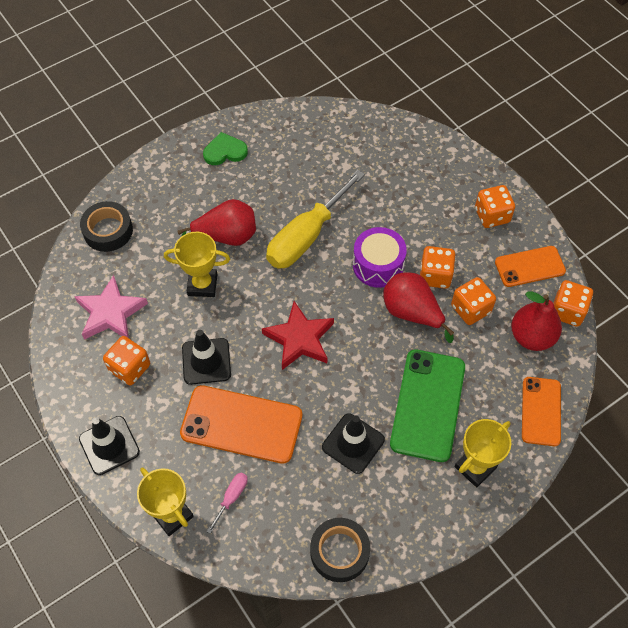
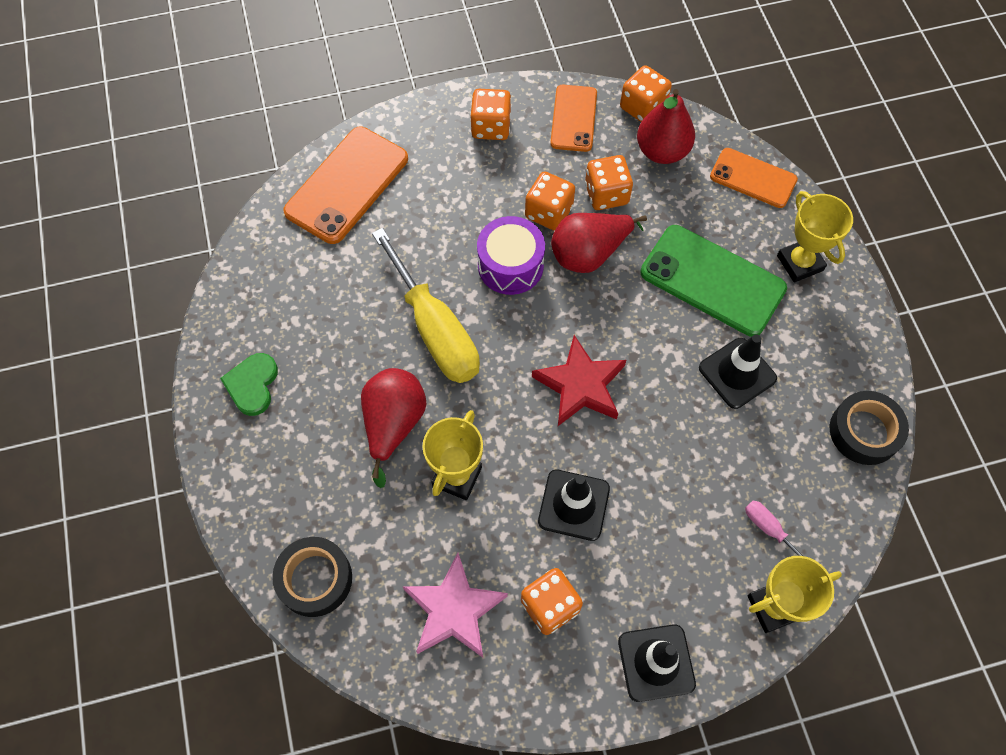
camera: 70 degrees left, 5 degrees up
orange phone [180,385,302,464] -> orange phone moved to [283,127,408,244]

